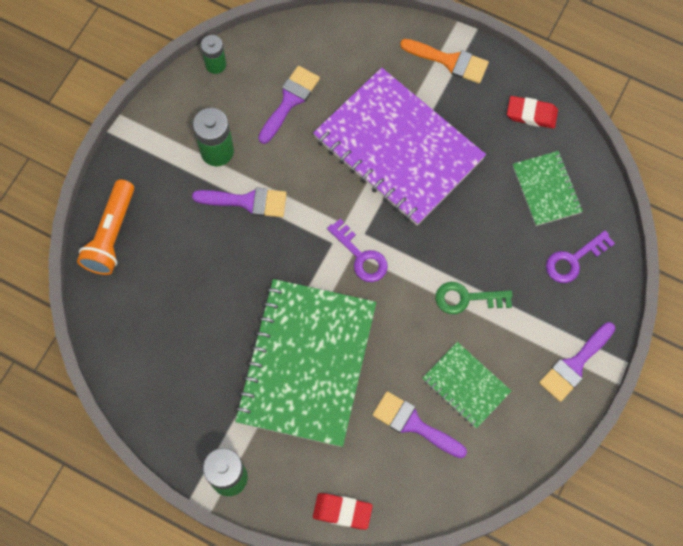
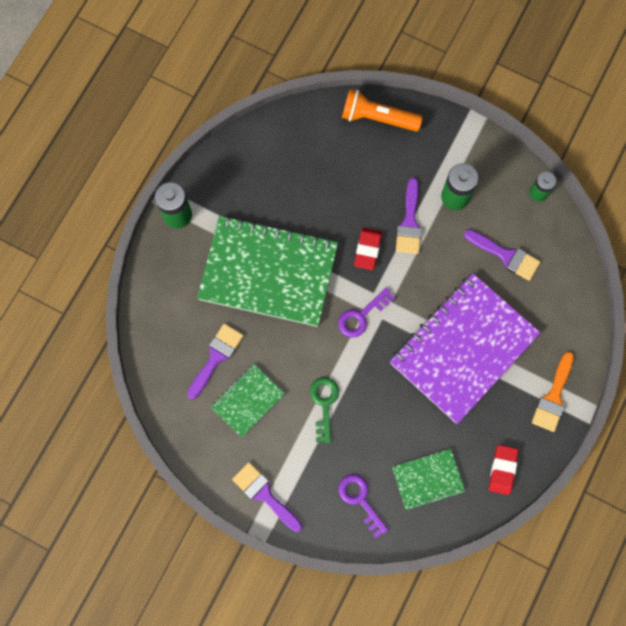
camera: 90 degrees right, 5 degrees up
red eraser [313,493,373,530] -> red eraser moved to [354,228,382,270]

